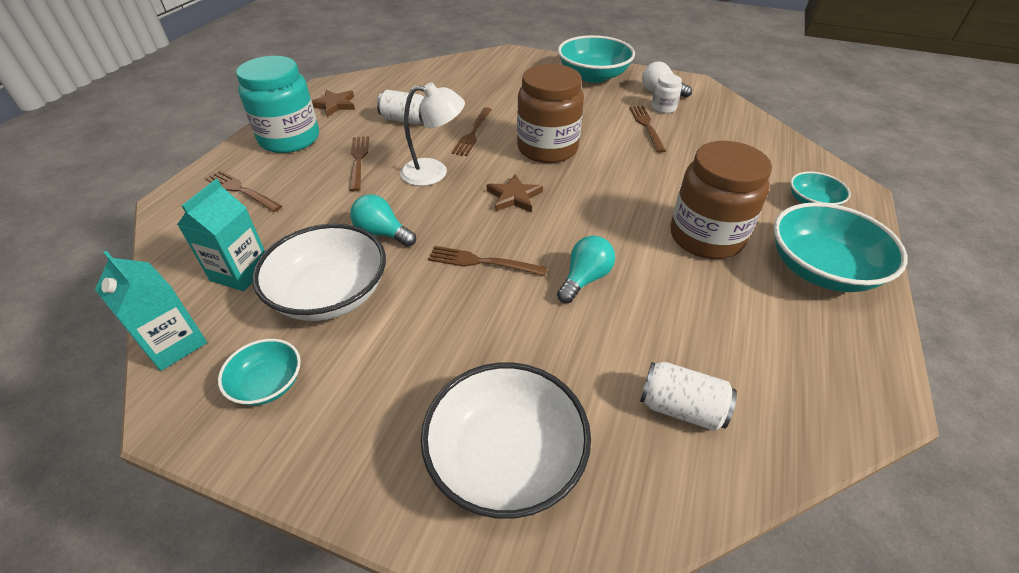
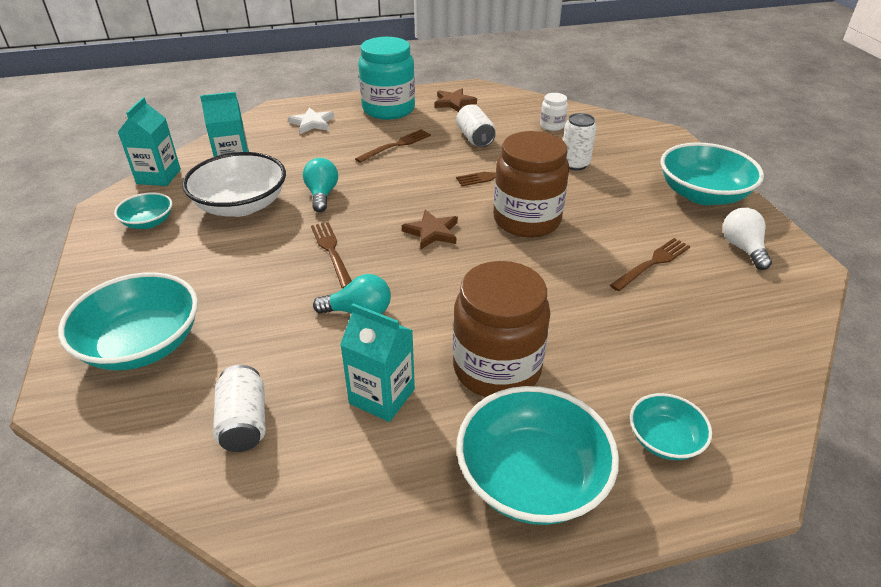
camera: 55 degrees right, 5 degrees down
brown fork [205,170,282,212] -> white star [288,107,334,134]
white lamp [400,82,465,186] -> none
white bowl [421,362,591,519] -> turquoise bowl [58,272,198,371]
white jar [652,74,682,113] -> white jar moved to [540,93,568,131]
none -> turquoise carton [340,303,415,422]
none -> white can [563,113,597,170]

